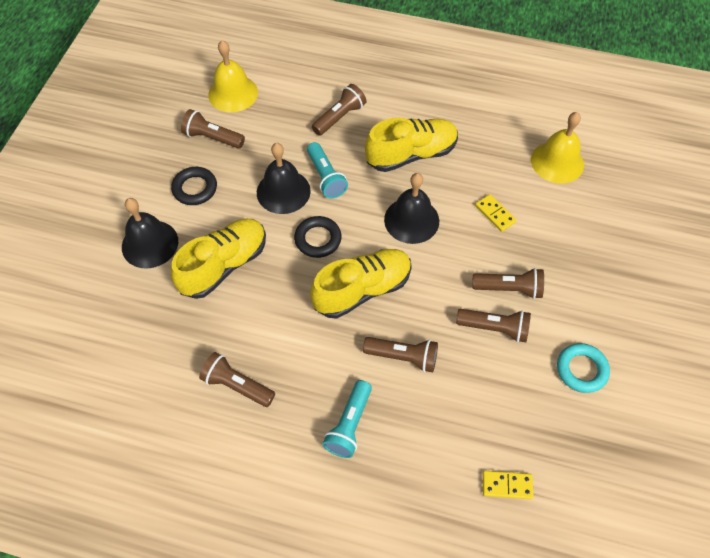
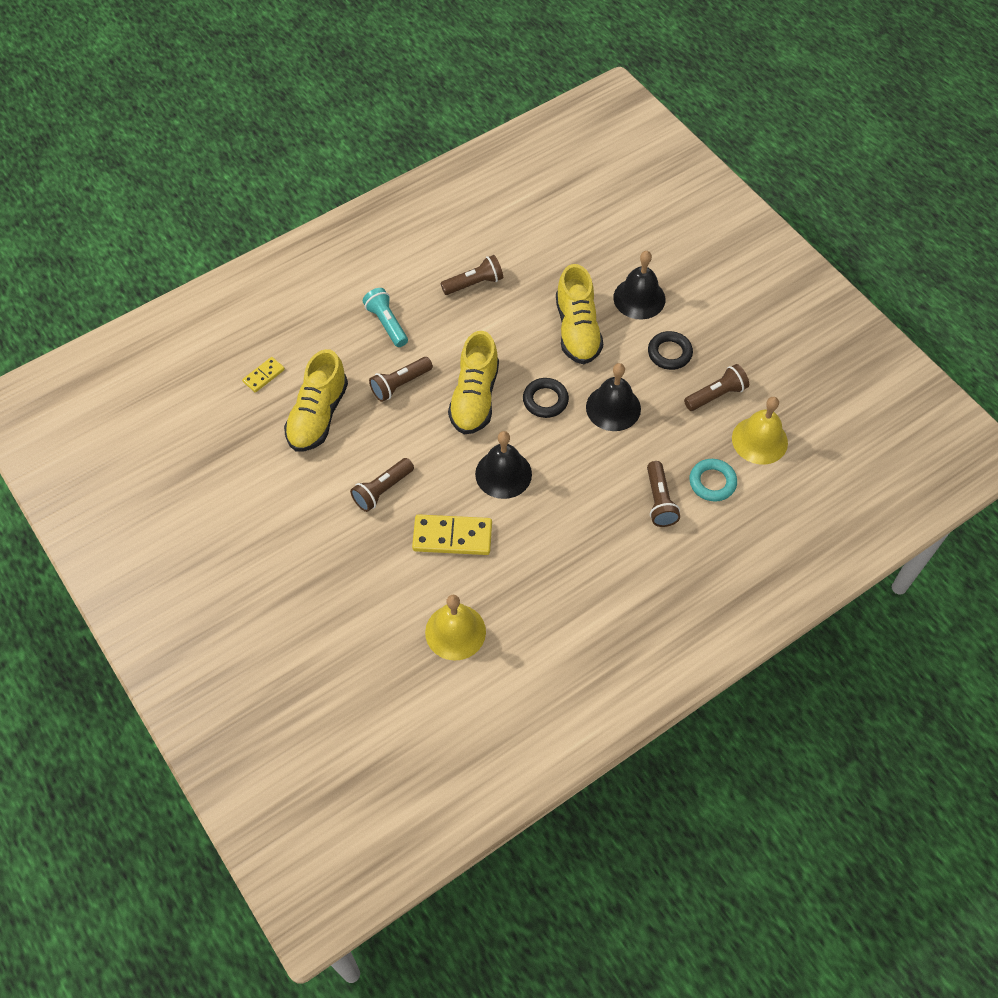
camera: 130 degrees right, 0 degrees up
turquoise flashlight [307,142,348,198] -> none
yellow shoe [365,118,458,172] -> yellow shoe moved to [284,349,348,451]
brown flashlight [456,309,531,342] -> none
yellow domino [475,194,517,232] -> yellow domino [412,514,492,555], size x1.81
turquoise ring [557,343,610,393] -> turquoise ring moved to [689,459,737,502]

